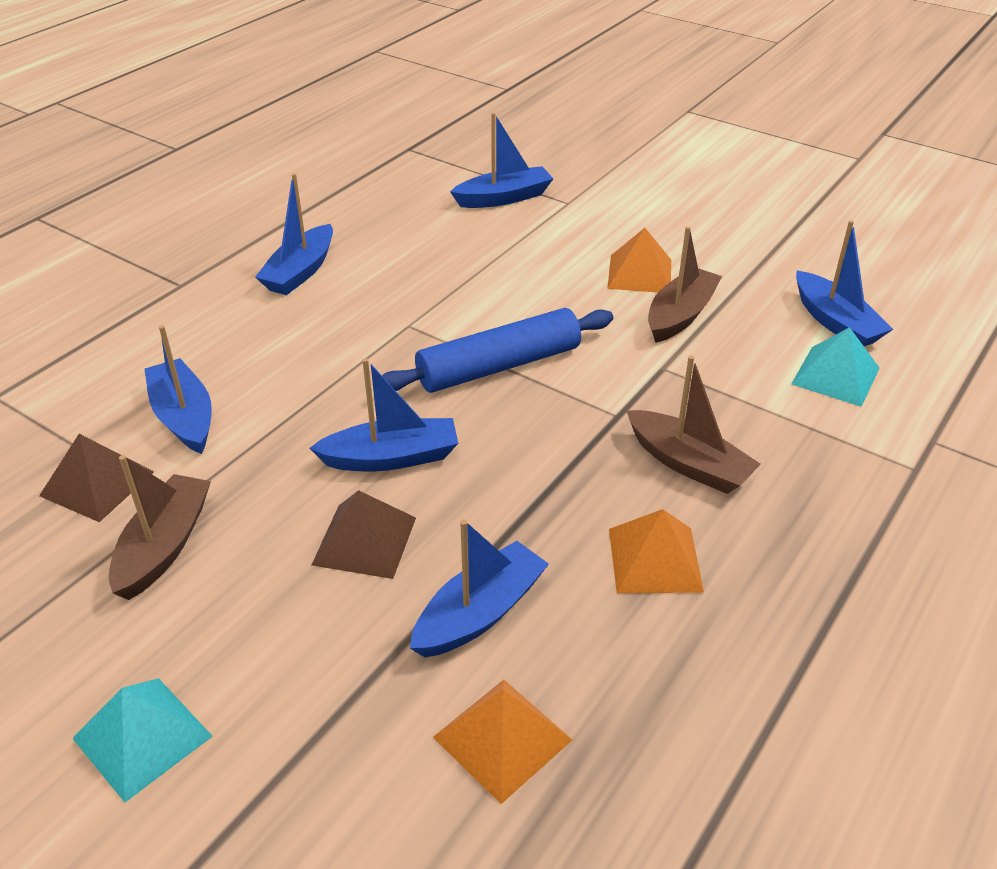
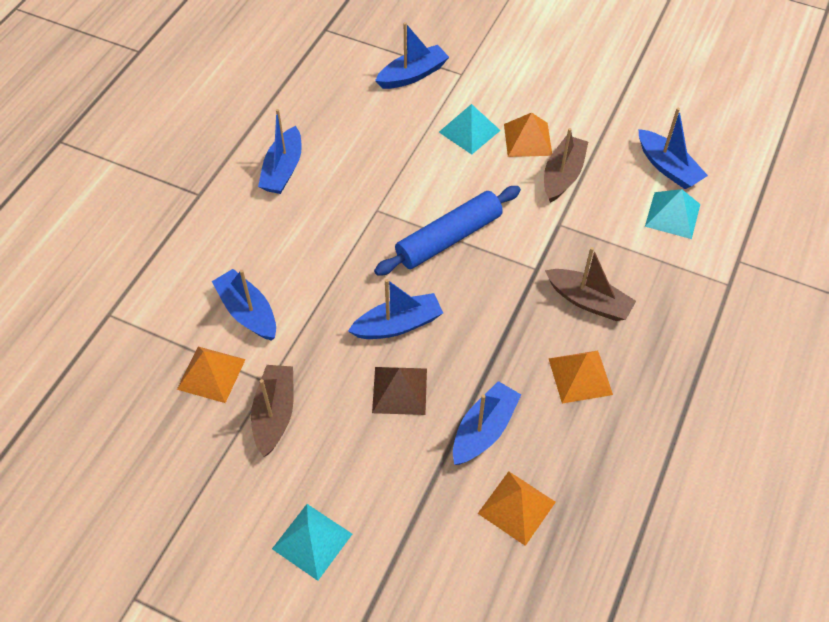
camera: 10 degrees left, 15 degrees up
brown pyramid [39,434,154,522] -> orange pyramid [177,347,246,403]
none -> turquoise pyramid [439,104,501,155]

